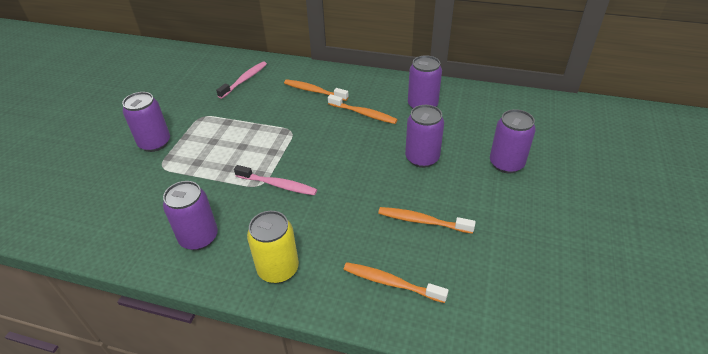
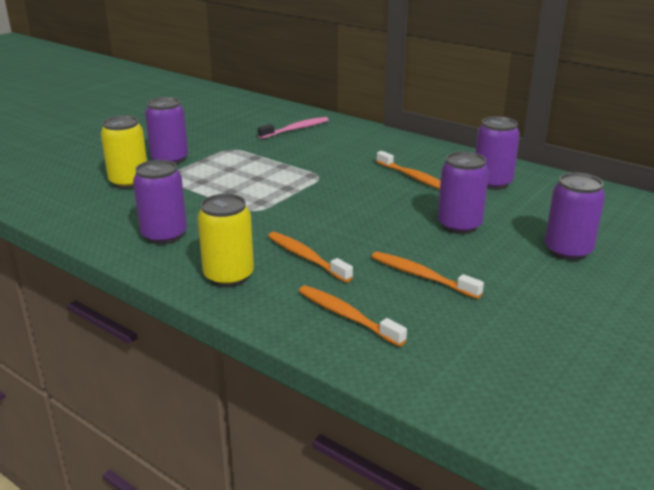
camera: 20 degrees right, 15 degrees down
pink toothbrush [234,165,317,195] -> none
orange toothbrush [284,80,348,101] -> orange toothbrush moved to [268,232,353,282]
none -> yellow can [101,116,147,189]

